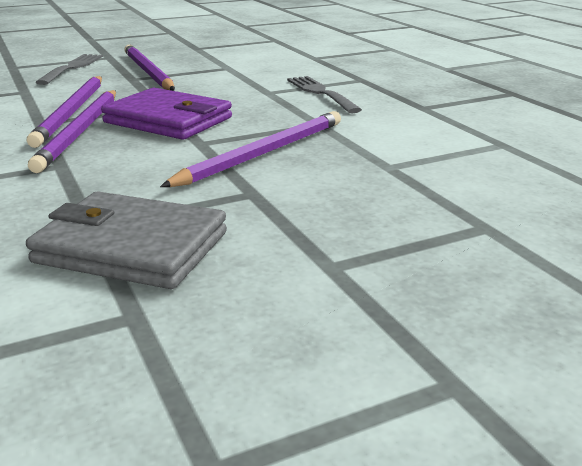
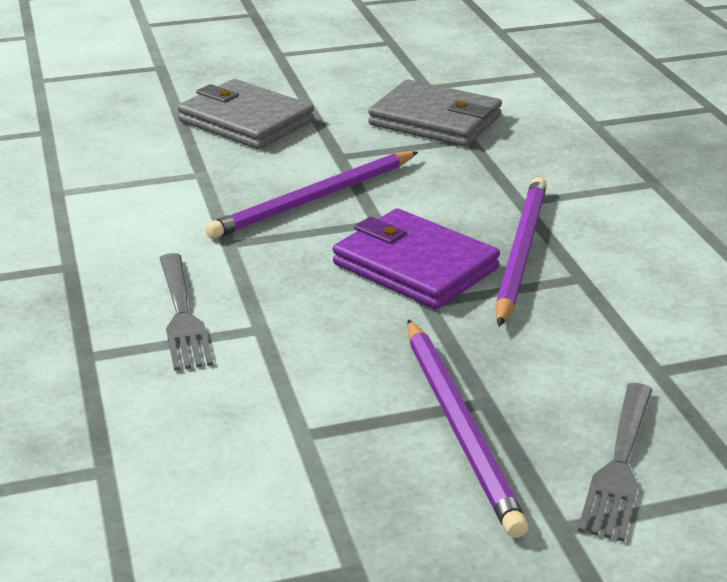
camera: 170 degrees left, 5 degrees up
purple pencil [27,76,102,148] -> none
none -> grey wallet [178,79,314,149]

